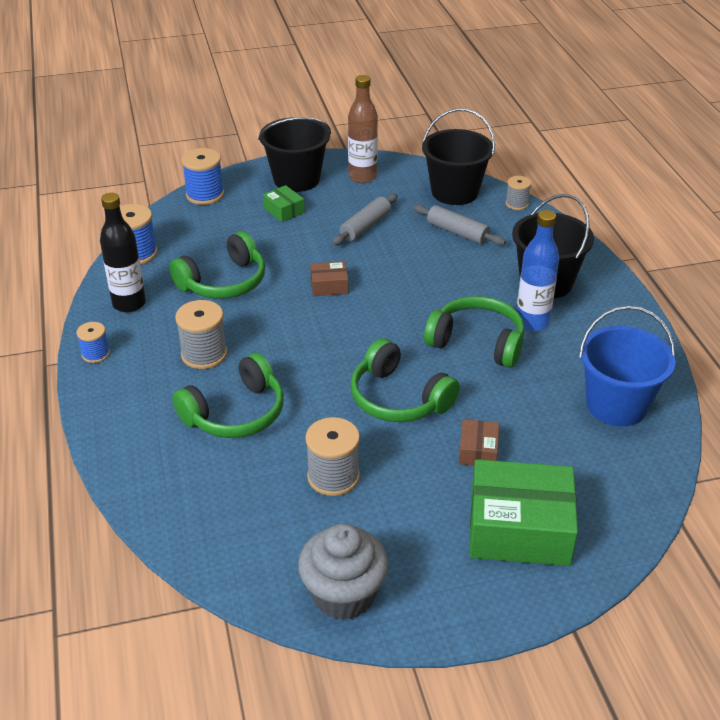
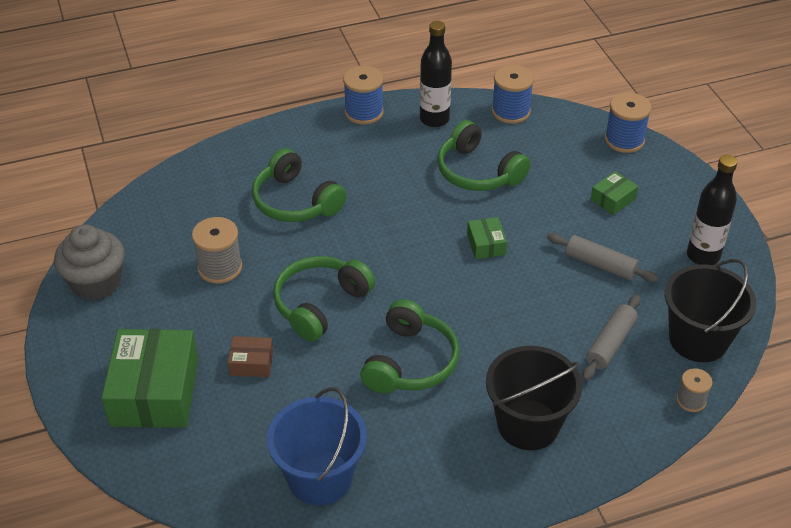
camera: 85 degrees right, 5 degrees up
blue spool [77,322,110,363] -> blue spool [343,66,384,124], size x1.66
grey spool [175,300,227,369] -> none
black bucket [258,117,331,192] -> none
brown box [310,261,348,296] -> green box [467,217,507,259]
brown bottle [348,75,378,183] -> black bottle [687,155,737,265]
blue bottle [517,210,559,331] -> none

